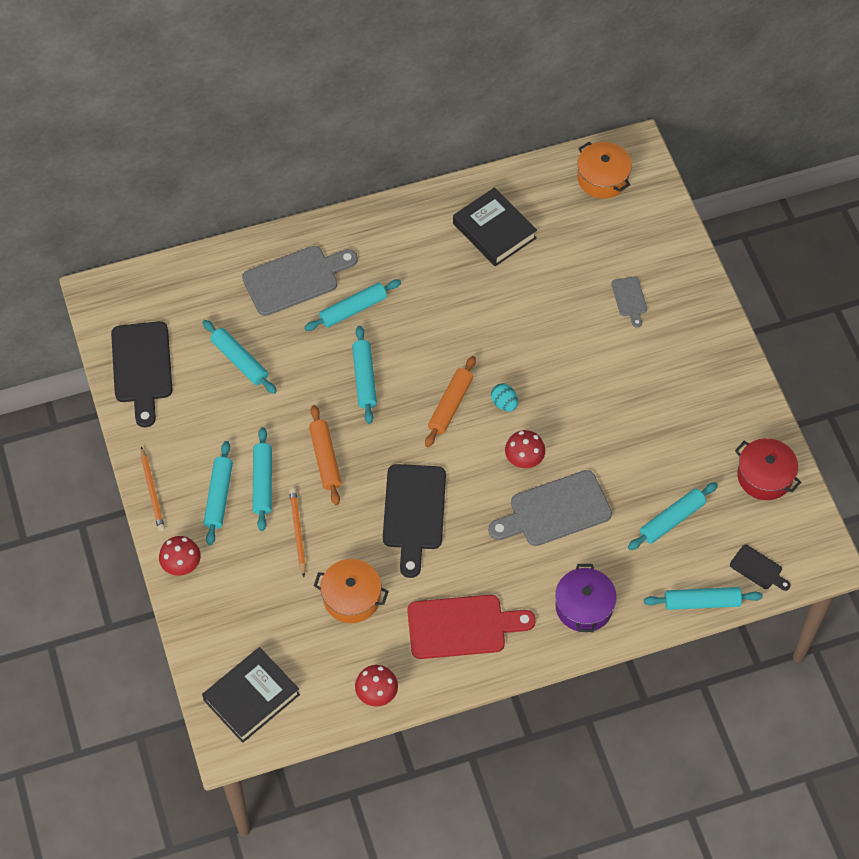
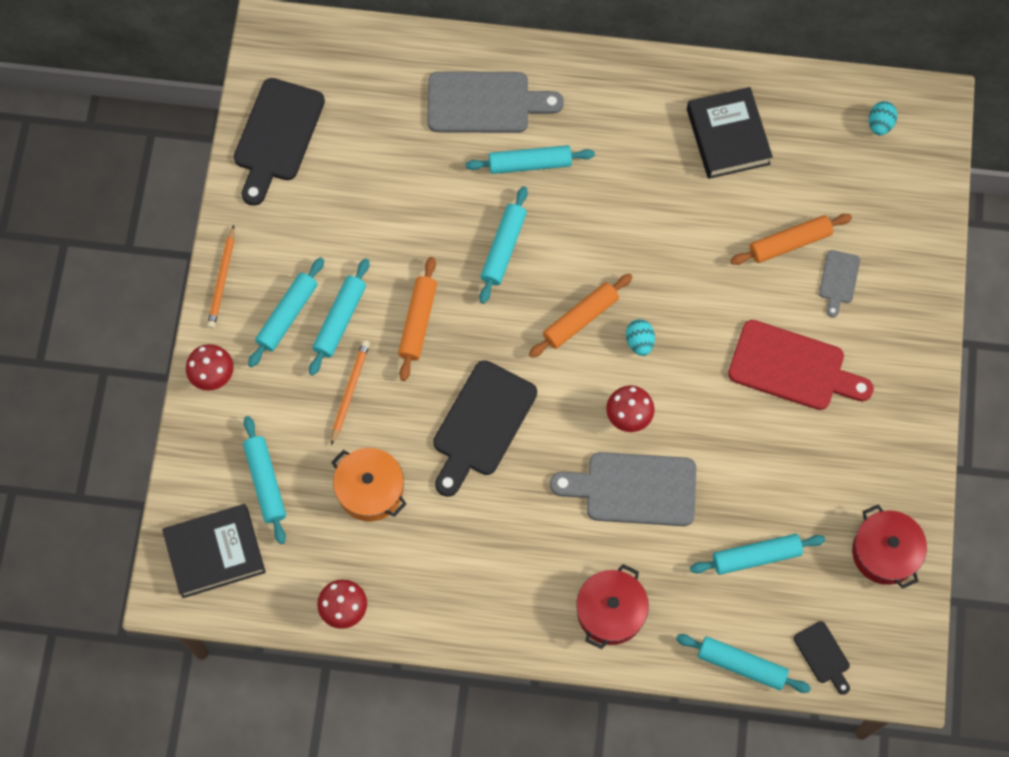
camera: 25 degrees right, 10 degrees up
turquoise rolling pin [202,320,277,394] -> turquoise rolling pin moved to [243,416,286,544]
red cutting board [407,595,536,659] -> red cutting board moved to [728,320,874,410]
purple pot [555,564,617,632] -> red pot [576,564,649,649]
orange pot [577,142,632,199] -> turquoise egg [869,101,897,135]
none -> orange rolling pin [730,214,852,265]

